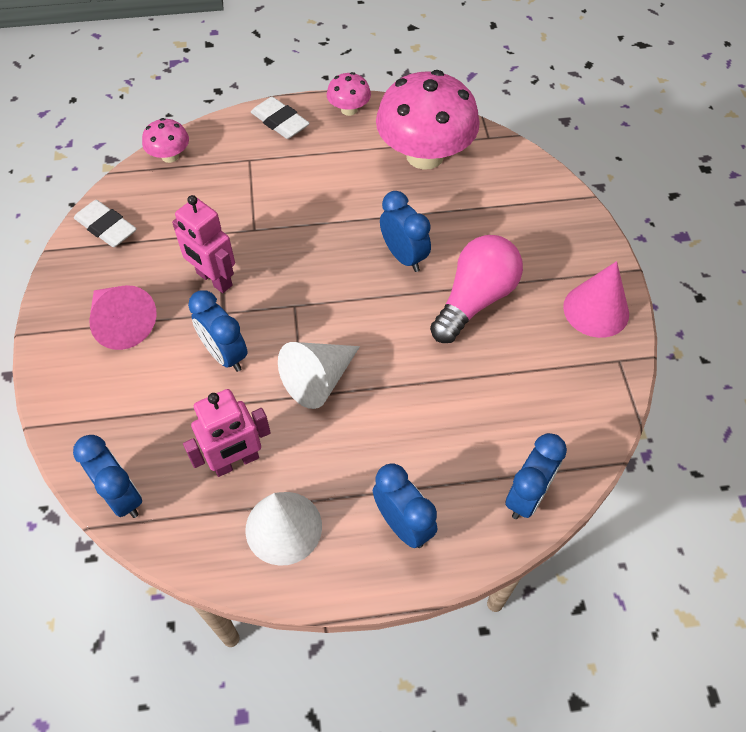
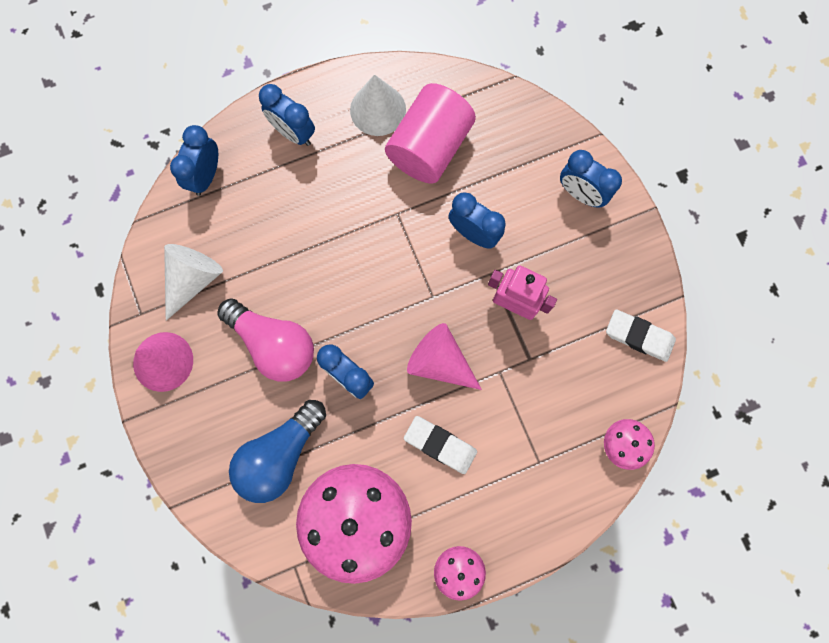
camera: 165 degrees right, 20 degrees up
blue clock [73,435,142,518] -> blue clock moved to [560,150,622,208]
pink cone [89,285,156,350] -> pink cone moved to [407,323,482,390]
pink robot [183,389,271,477] -> pink cylinder [385,83,476,184]
white eraser [251,97,310,139] -> white eraser moved to [404,416,477,474]
white cone [278,342,360,409] -> white cone moved to [164,244,223,321]
pink light bulb [430,235,523,343] -> pink light bulb turned 75 degrees counterclockwise [217,298,314,382]
none -> blue light bulb [229,400,326,503]

